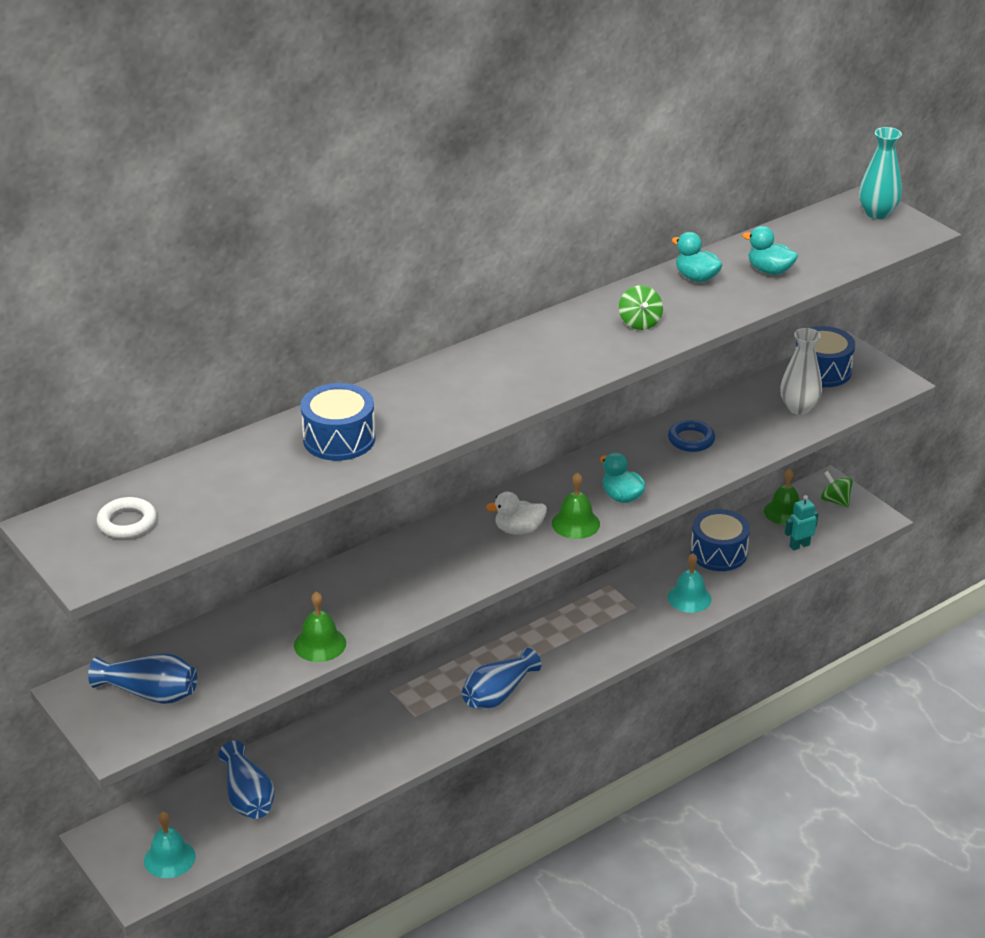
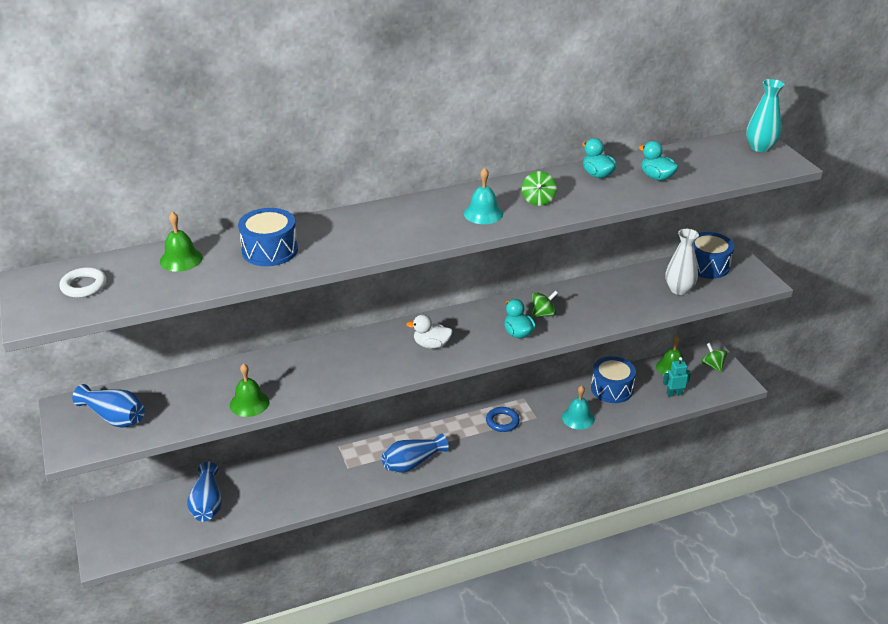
camera: 15 degrees right, 0 degrees up
turquoise bell [144,812,195,878] -> turquoise bell moved to [464,168,503,224]
green bell [552,472,600,539] -> green bell moved to [160,211,203,272]
blue ring [668,420,715,452] -> blue ring moved to [486,407,520,432]
none -> green spinning top [531,291,558,318]

